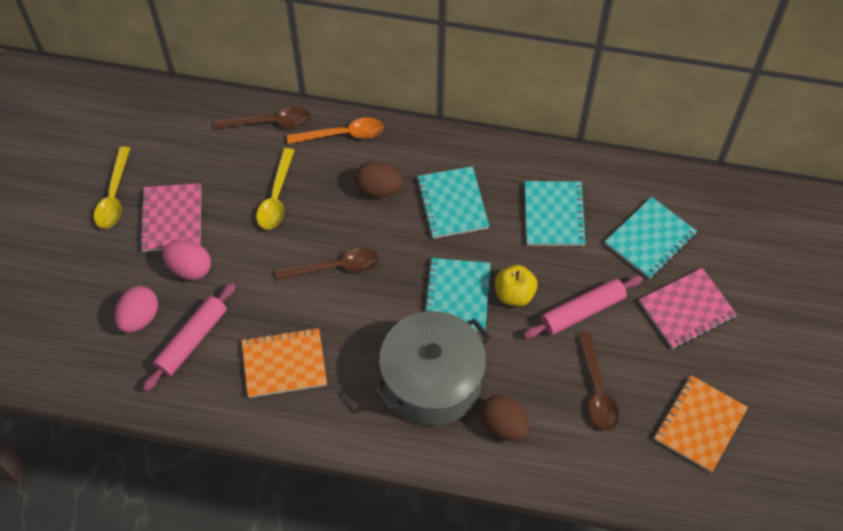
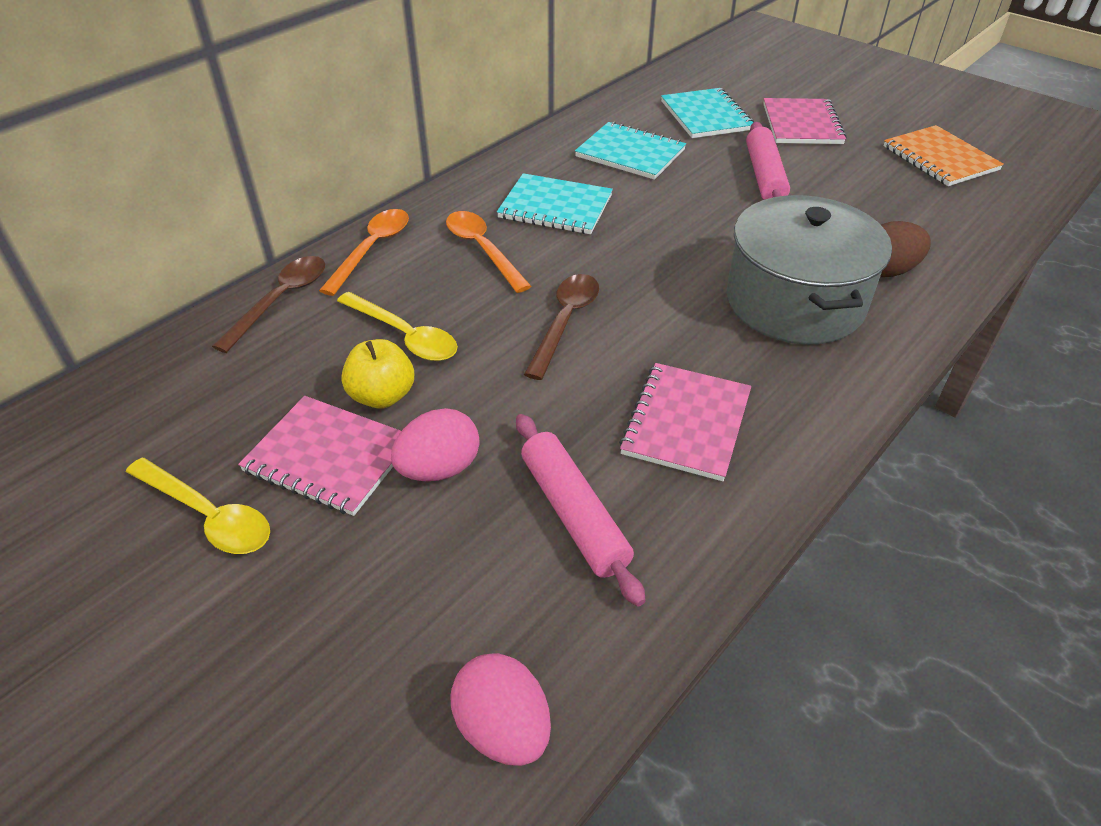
camera: 60 degrees left, 15 degrees down
pink egg [114,286,158,333] -> pink egg moved to [450,653,551,766]
orange notebook [242,328,327,398] -> pink notebook [619,363,751,481]
brown egg [355,161,403,198] -> orange spoon [446,211,531,293]
turquoise notebook [424,258,491,332] -> none
yellow apple [495,265,538,306] -> yellow apple moved to [341,339,414,409]
brown spoon [578,332,619,431] -> none

